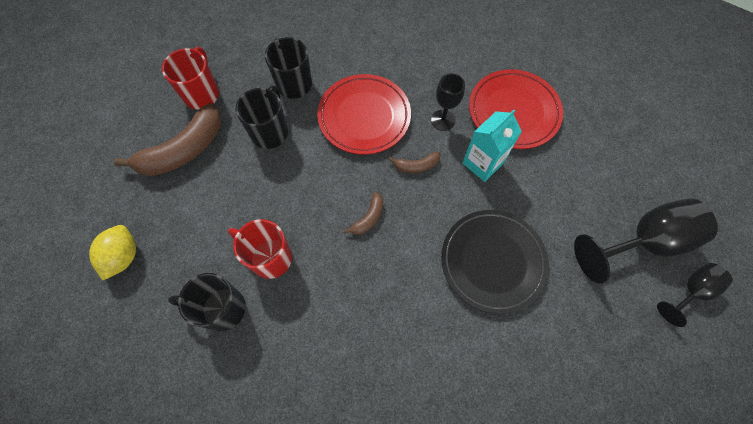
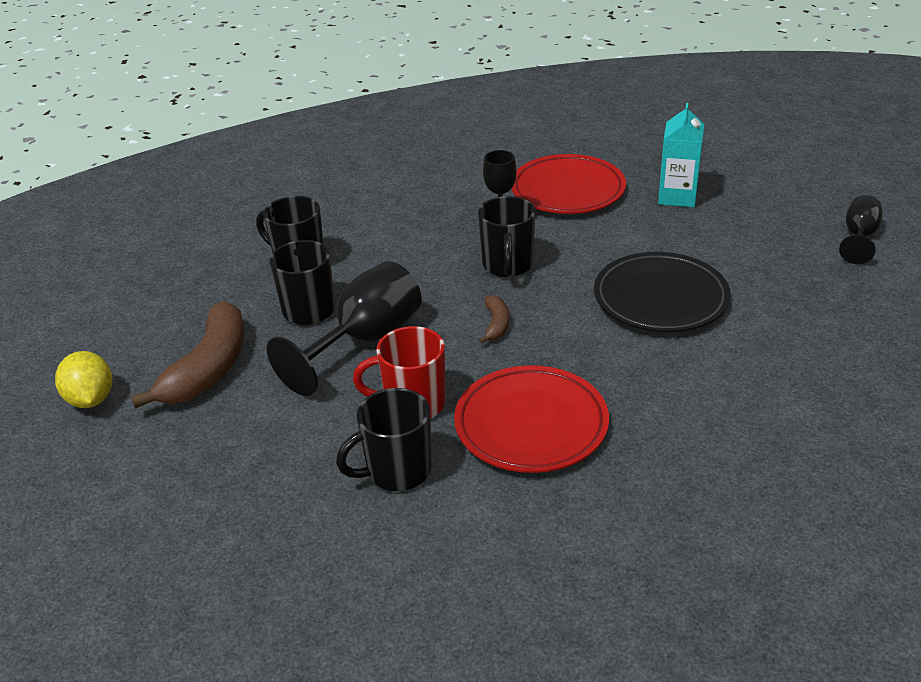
camera: 30 degrees left, 30 degrees down
yellow lemon [89,225,136,280] -> yellow lemon moved to [55,351,112,408]
red mug [162,47,219,110] -> none
red plate [317,74,411,155] -> red plate moved to [454,365,609,473]
brown banana [388,151,440,173] -> black mug [478,196,536,278]
turquoise carton [463,110,522,182] -> turquoise carton moved to [658,103,704,207]
black goblet [574,198,718,284] -> black goblet moved to [267,261,422,396]

